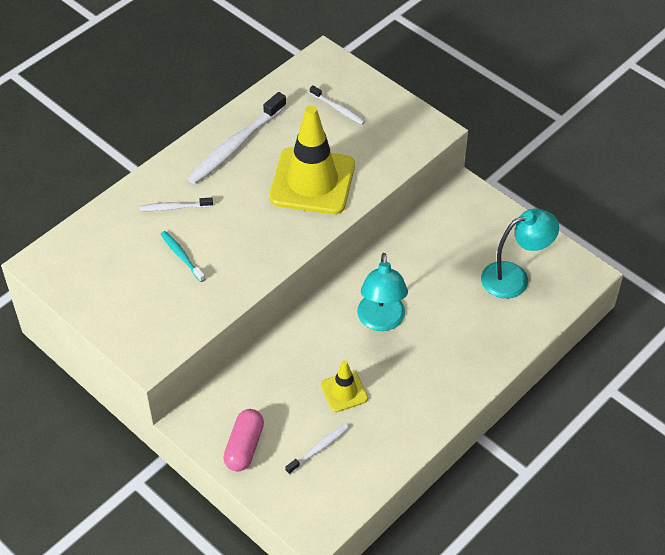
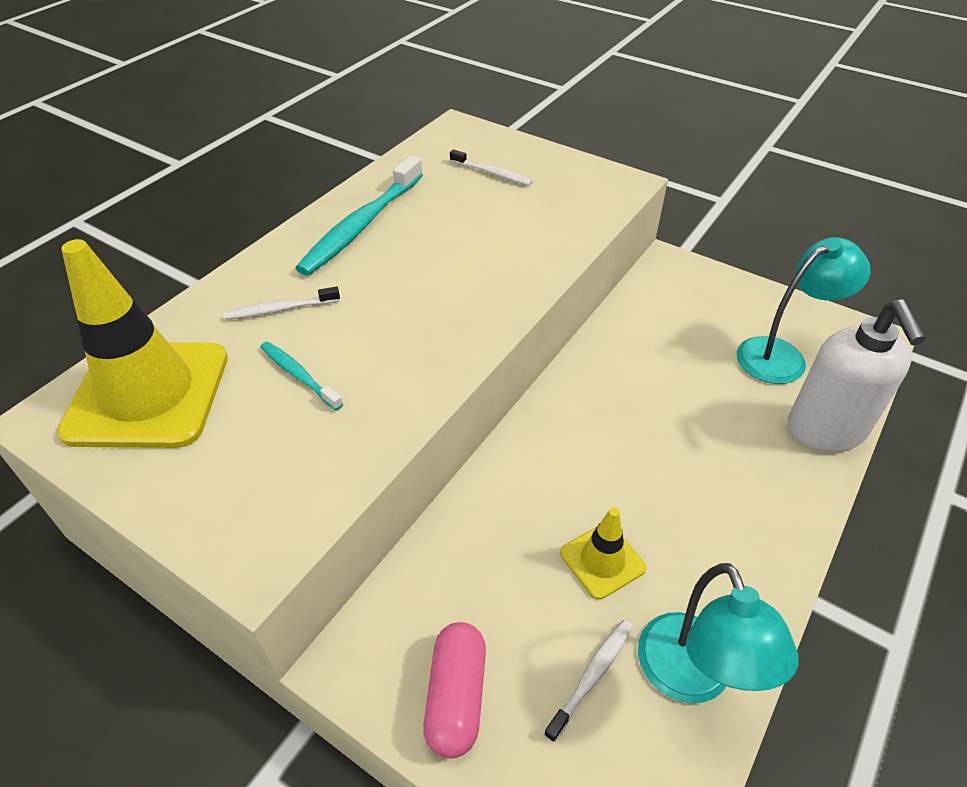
camera: 10 degrees left, 5 degrees down
white toothbrush [187,92,286,184] -> turquoise toothbrush [296,155,423,276]
yellow traffic cone [269,106,355,214] -> yellow traffic cone moved to [57,239,228,448]
turquoise lamp [357,253,408,331] -> turquoise lamp moved to [638,563,799,703]
none -> white soap dispenser [788,300,926,452]

